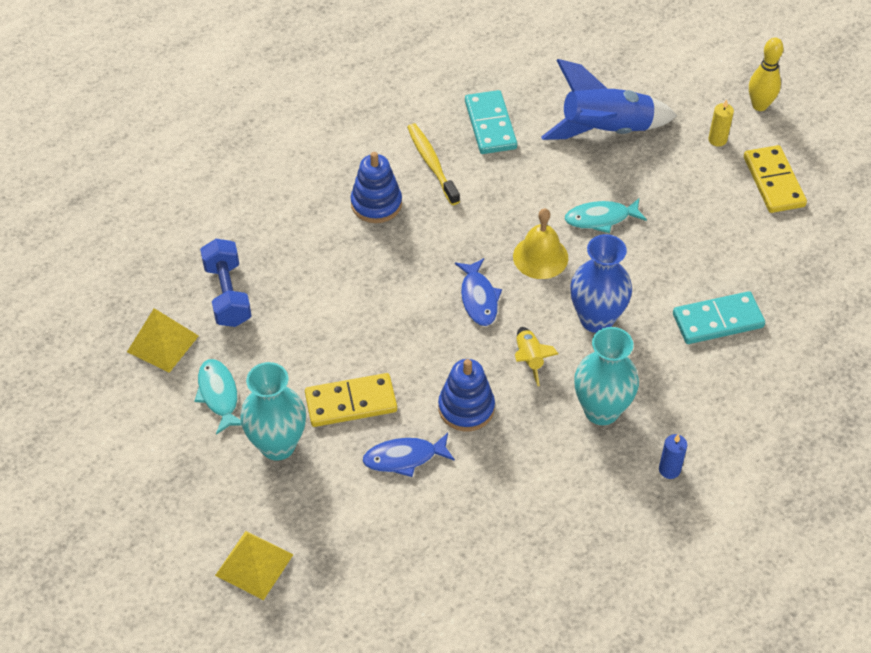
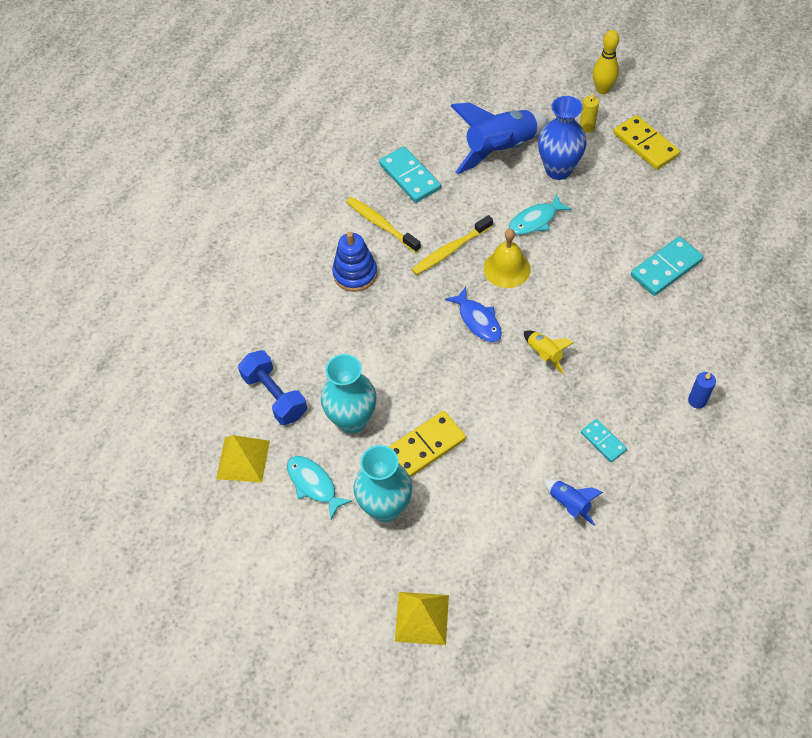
camera: 20 degrees left, 5 degrees up
blue fish [363,433,455,477] -> none
blue stacking toy [438,359,495,432] -> none
blue vase [570,234,632,333] -> blue vase moved to [538,96,587,180]
turquoise vase [574,327,639,425] -> turquoise vase moved to [321,354,376,434]
none -> yellow toothbrush [411,215,493,275]
none -> blue rocket [543,479,603,525]
none -> turquoise domino [581,419,627,462]

